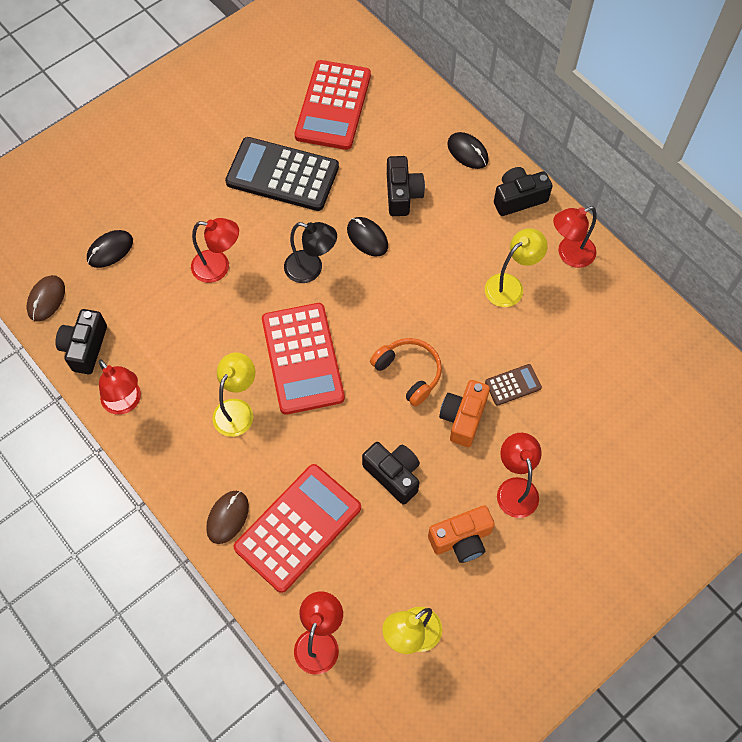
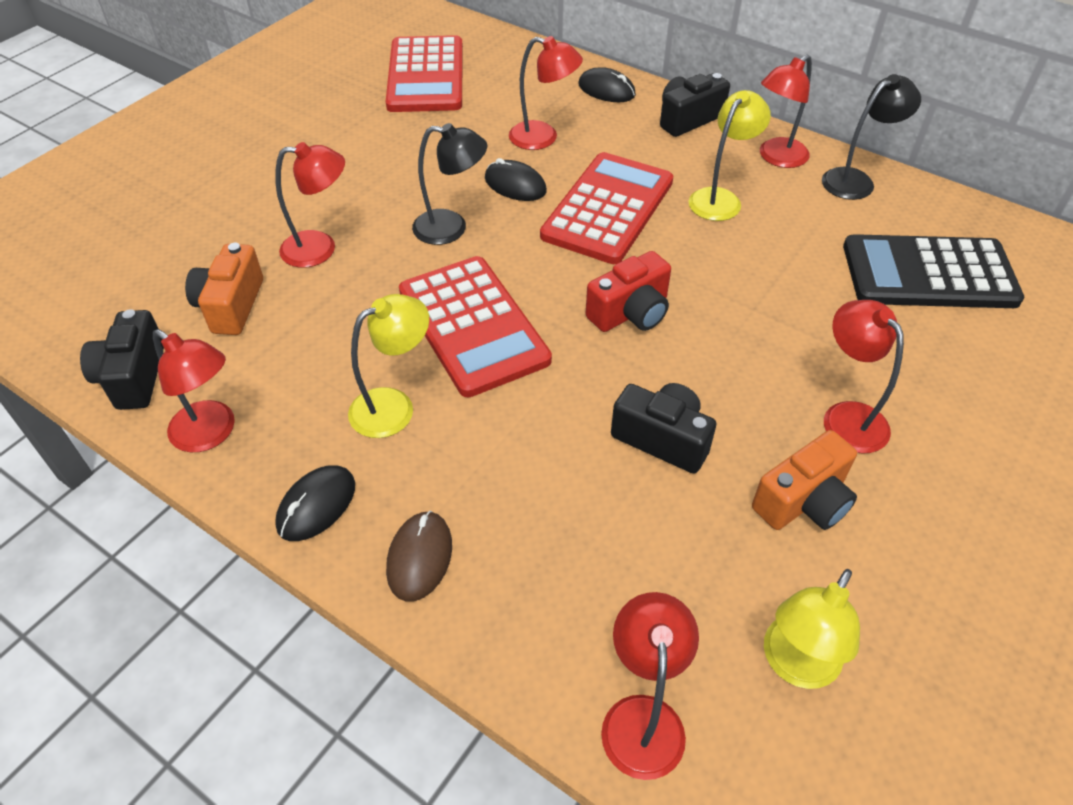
camera: 15 degrees left, 15 degrees down
brown mouse [27,275,65,322] -> none
black mouse [87,230,133,268] -> black mouse moved to [275,465,355,541]
yellow lamp [213,352,255,437] -> yellow lamp turned 45 degrees clockwise [348,294,429,438]
black calculator [225,137,339,211] -> black calculator moved to [843,234,1024,308]
red calculator [233,464,361,593] -> red calculator moved to [540,152,673,264]
orange headphones [370,338,442,406] -> red camera [586,251,671,332]
black camera [387,156,425,216] -> red lamp [509,36,583,150]
orange camera [439,380,490,447] -> orange camera moved to [185,243,263,335]
brown calculator [485,364,542,406] -> none
none -> black lamp [822,74,921,200]

